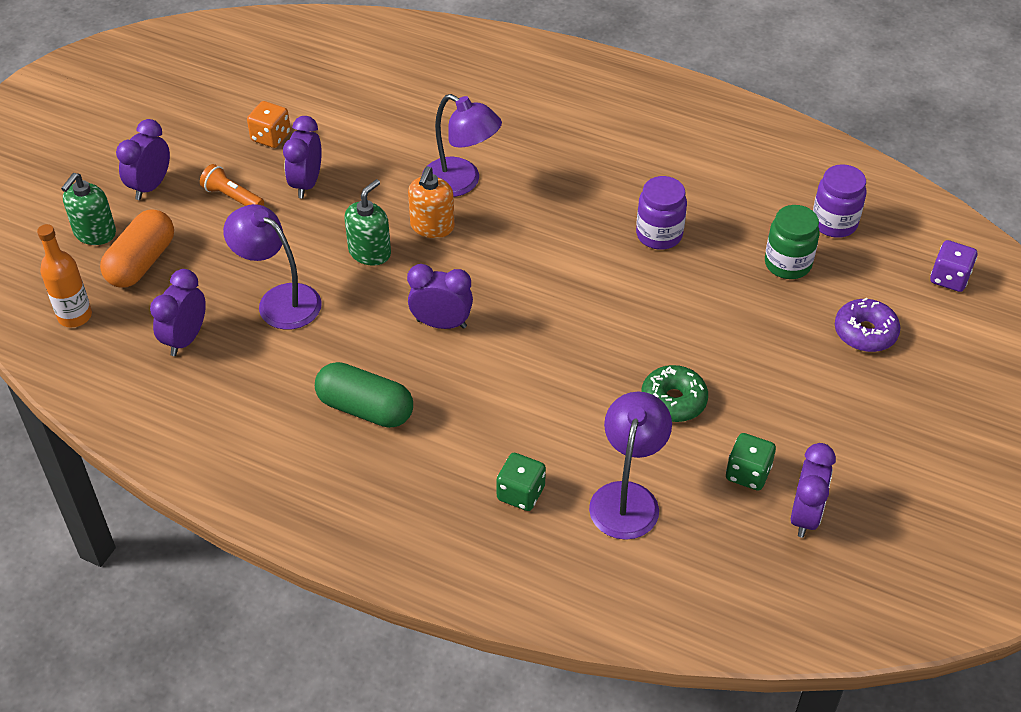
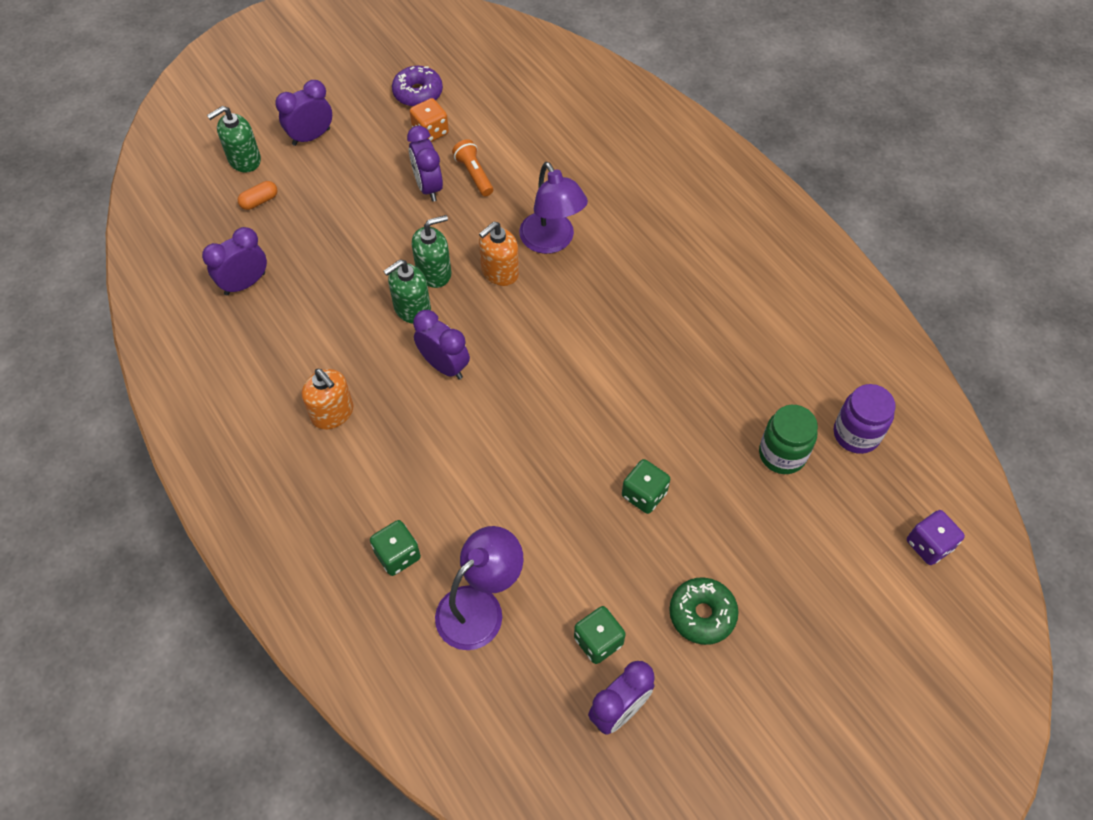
camera: 30 degrees right, 10 degrees up
orange bottle [37,224,92,327] -> none
orange capsule [100,209,174,288] -> orange capsule [238,181,277,210], size x0.49
orange flashlight [200,164,264,206] -> orange flashlight moved to [452,139,493,196]
purple lamp [223,204,322,330] -> none
purple clock [283,116,322,199] -> purple clock turned 60 degrees counterclockwise [407,126,443,202]
green capsule [315,362,413,428] -> orange soap dispenser [302,369,353,430]
purple jar [636,176,687,250] -> none
green donut [641,365,708,422] -> green donut moved to [669,577,738,645]
purple donut [835,298,900,352] -> purple donut moved to [392,66,443,107]
none -> green soap dispenser [383,259,431,324]
none -> green dice [622,459,671,514]

